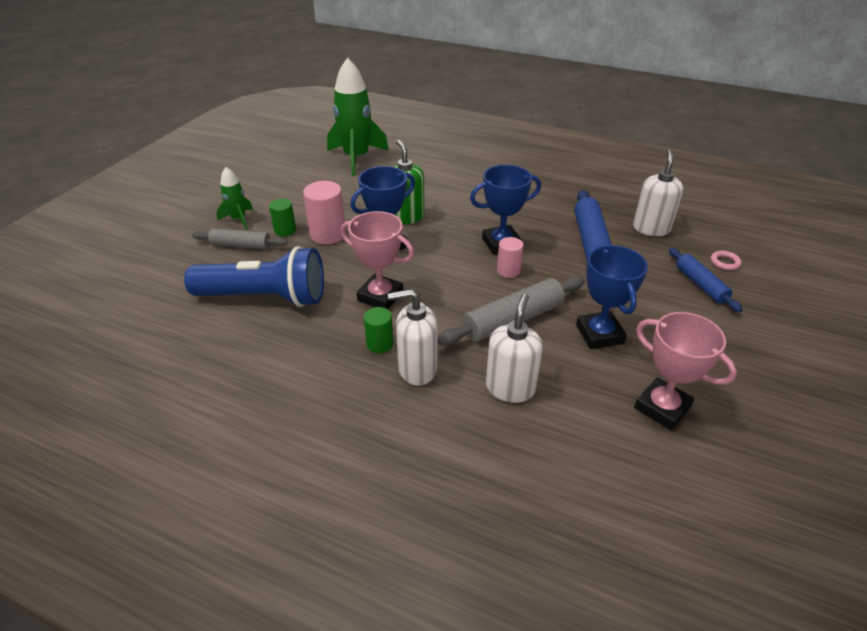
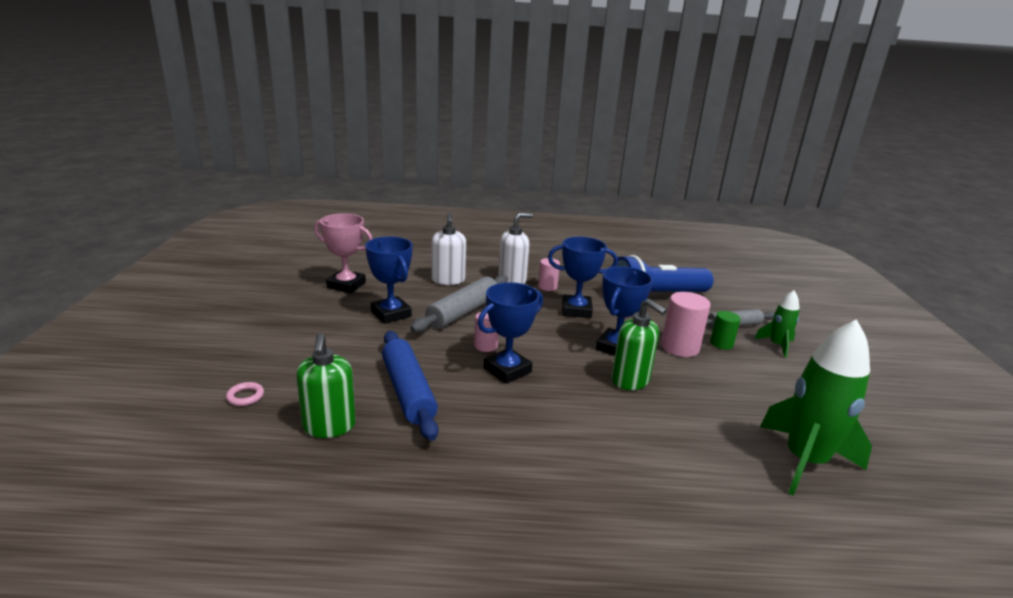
camera: 155 degrees right, 15 degrees down
pink trophy [341,211,414,309] -> blue trophy [548,237,618,318]
green cylinder [364,307,393,353] -> pink cylinder [538,258,560,291]
white soap dispenser [633,150,683,236] -> green soap dispenser [296,333,356,438]
blue rolling pin [669,248,743,312] -> none

